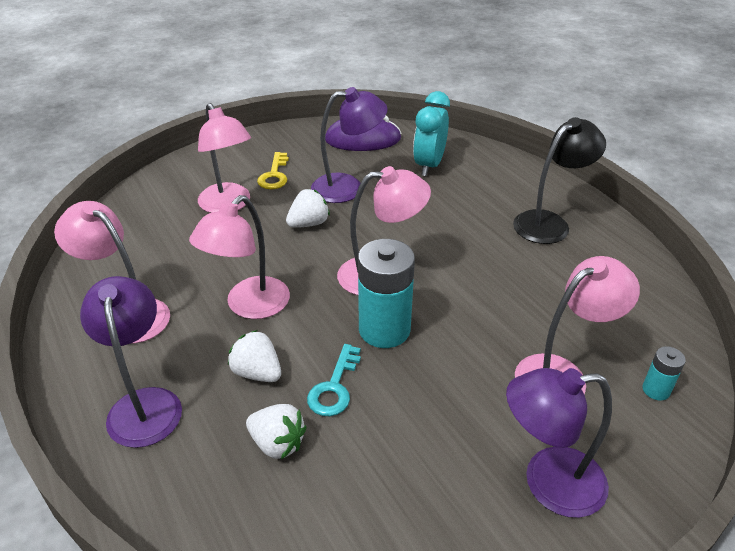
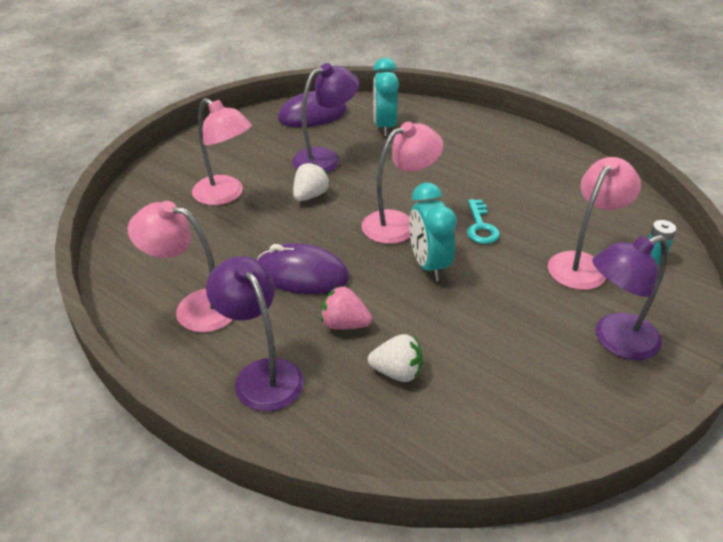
camera: 20 degrees left, 0 degrees up
pink lamp [189,195,290,319] -> purple mouse [257,243,349,294]
white strawberry [228,330,281,382] -> pink strawberry [321,286,372,330]
yellow key [257,152,289,189] -> none
turquoise key [307,344,361,416] -> turquoise key moved to [467,199,500,244]
turquoise battery [358,239,415,348] -> turquoise clock [409,182,457,281]
black lamp [513,117,606,244] -> none

